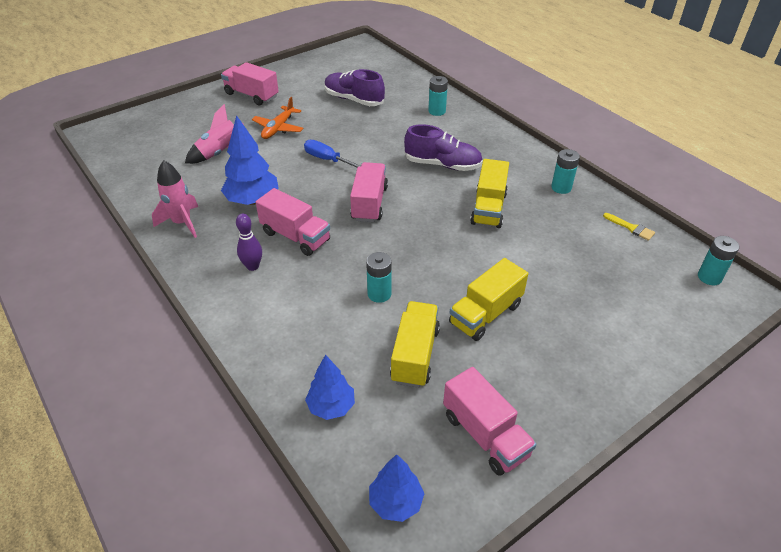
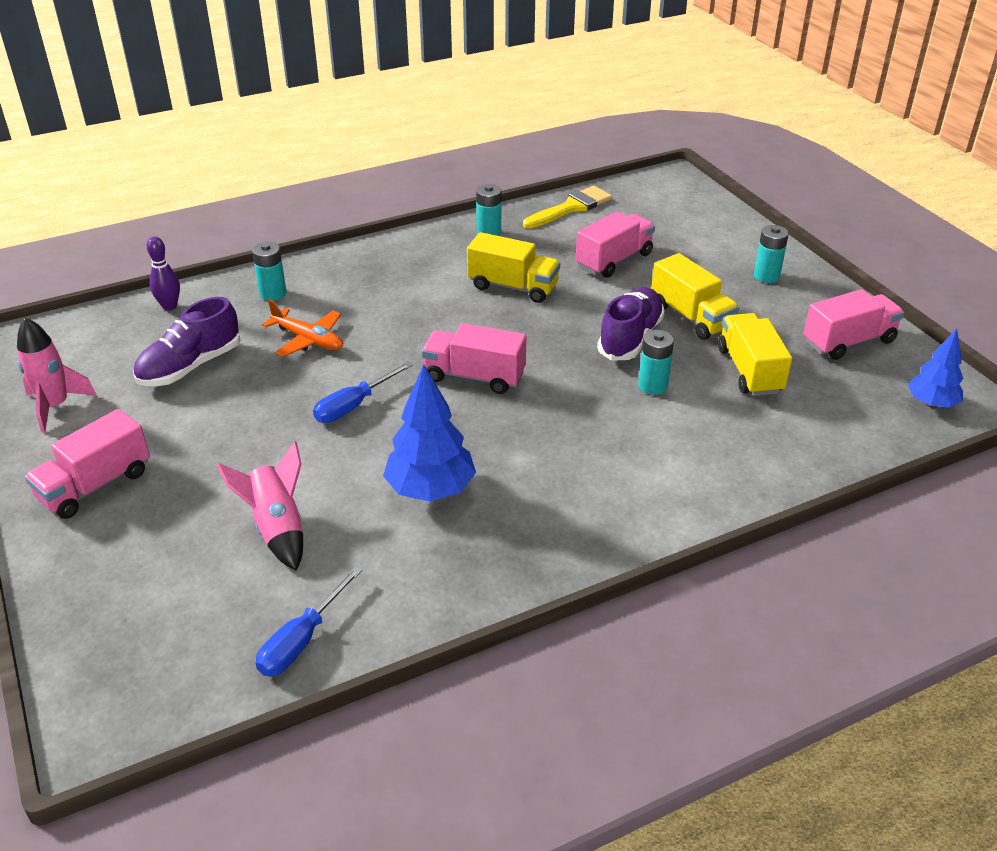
camera: 80 degrees left, 5 degrees down
pink rocket [152,160,198,238] -> pink rocket moved to [17,317,96,433]
purple bowling pin [236,214,262,271] -> purple bowling pin moved to [147,236,180,310]
orange plane [252,97,304,139] -> orange plane moved to [262,300,343,357]
pink truck [256,188,330,256] -> pink truck moved to [576,211,655,278]
blue tree [305,354,355,420] -> none
yellow truck [390,301,440,388] -> yellow truck turned 60 degrees clockwise [718,313,792,396]
purple shoe [404,124,483,171] -> purple shoe moved to [597,287,665,361]
yellow brush [603,213,655,241] -> yellow brush [523,186,612,228], size x1.81
turquoise battery [698,236,739,285] -> turquoise battery moved to [754,225,789,283]
none -> blue screwdriver [256,566,362,676]

